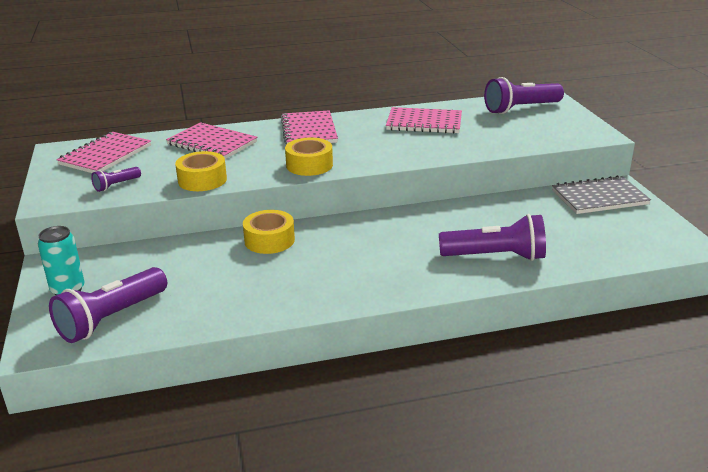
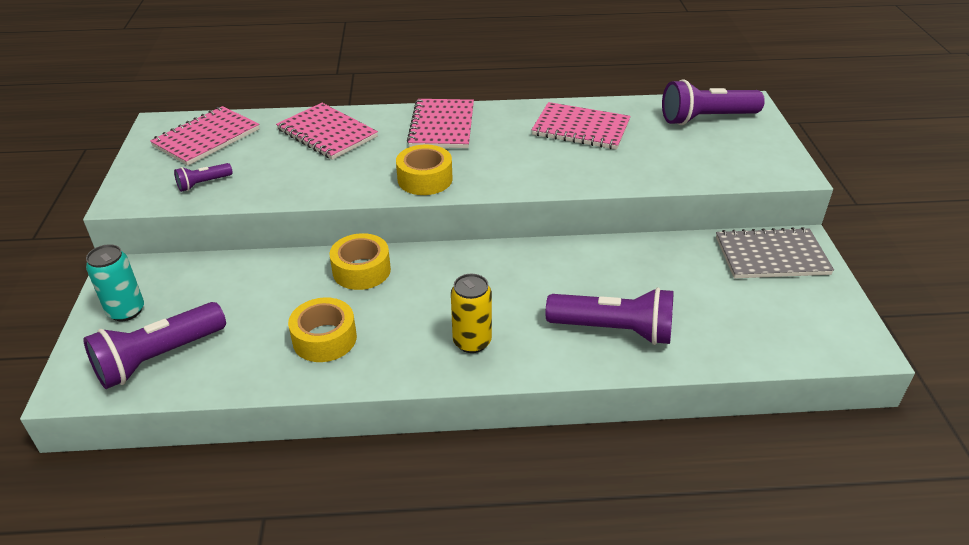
camera: 10 degrees right, 10 degrees up
yellow tape [175,151,227,191] -> yellow tape moved to [288,297,357,362]
none -> yellow can [451,274,492,353]

